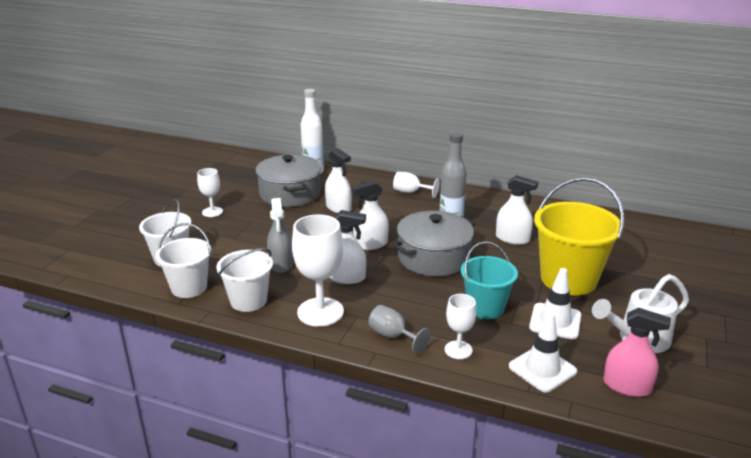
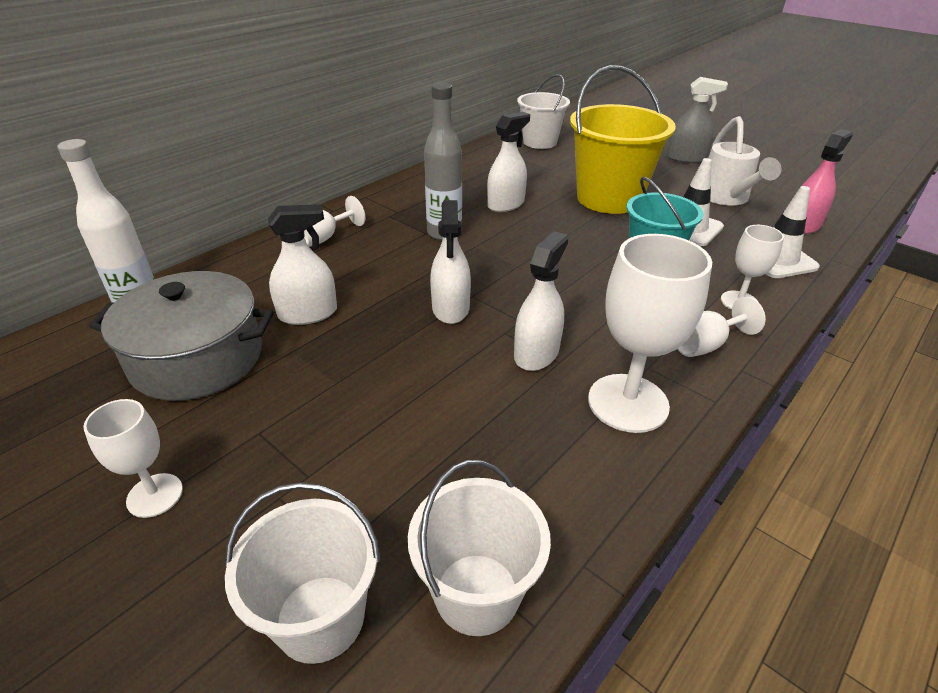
camera: 70 degrees left, 10 degrees up
white bucket [216,248,273,312] -> white bucket moved to [517,74,570,149]
grey spray bottle [267,198,293,273] -> grey spray bottle moved to [667,77,728,163]
grey goblet [368,305,431,354] -> white goblet [677,297,766,357]
grey pot [393,211,475,277] -> none

